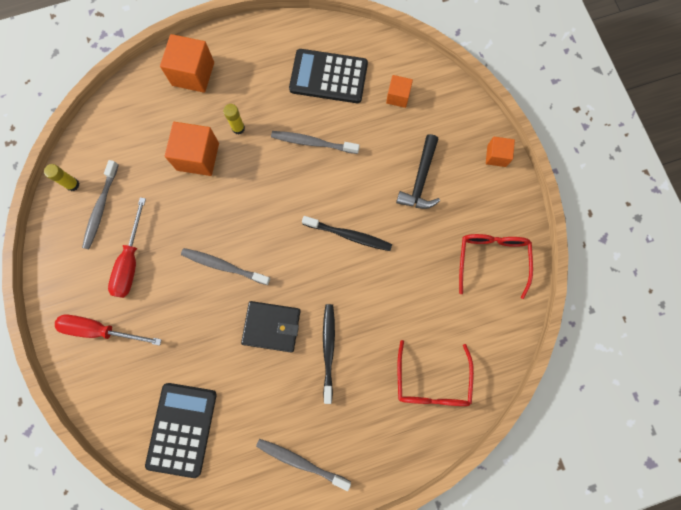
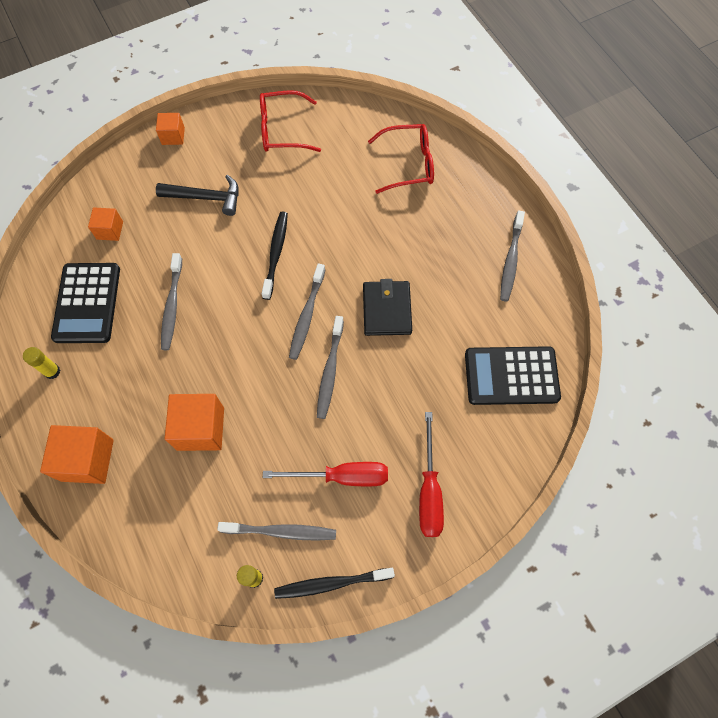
camera: 100 degrees left, 10 degrees down
yellow glue stick [223,104,245,134] -> yellow glue stick moved to [23,347,60,379]
black toothbrush [323,304,335,404] -> black toothbrush moved to [274,568,395,599]
none -> grey toothbrush [289,263,325,360]

